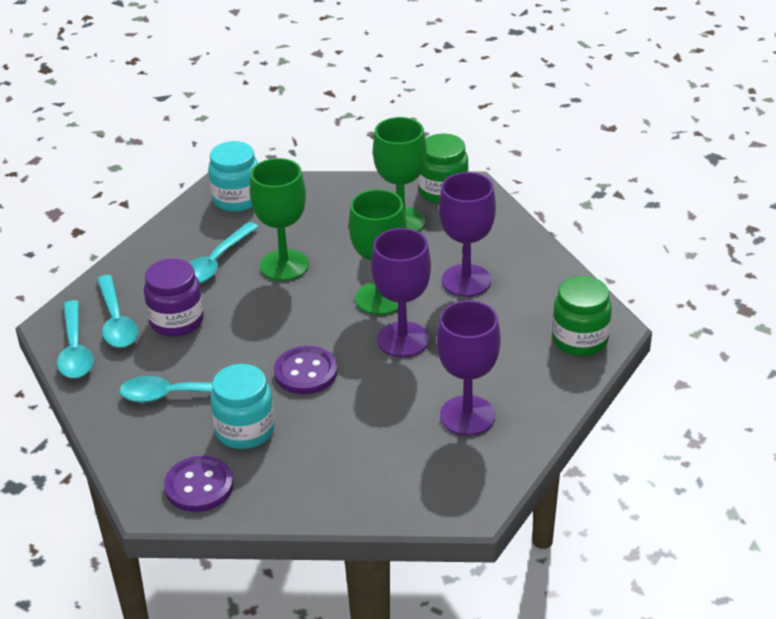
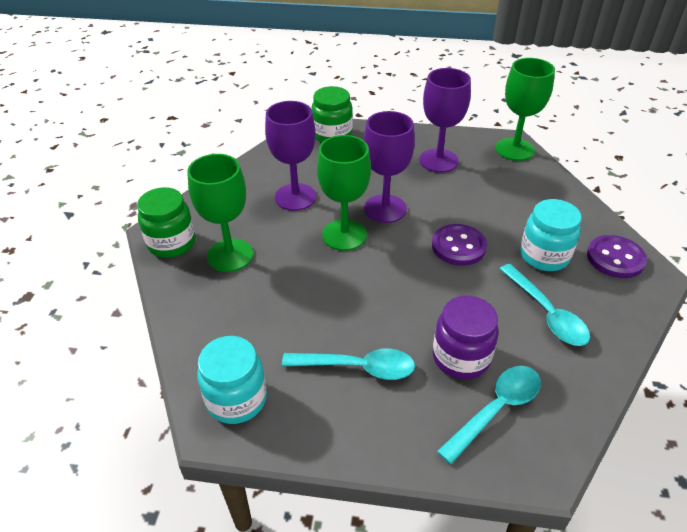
camera: 115 degrees left, 5 degrees up
turquoise spoon [57,300,94,378] -> none
green goblet [250,158,309,281] -> green goblet moved to [496,58,555,161]

